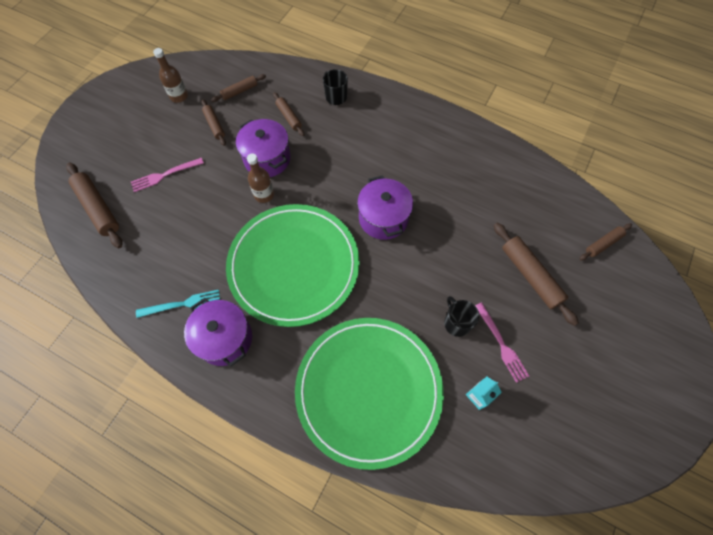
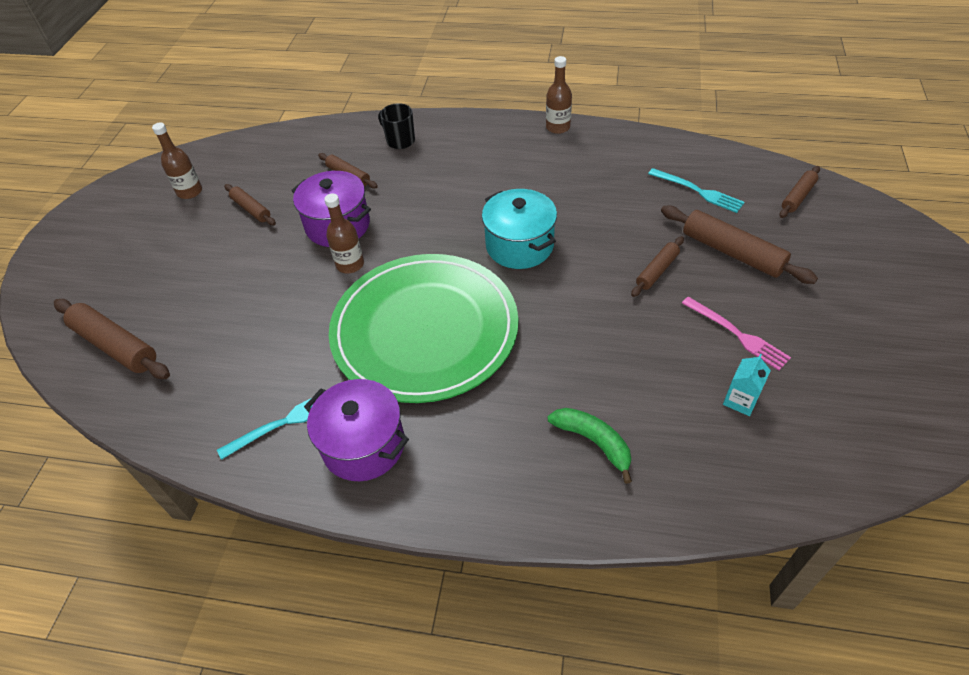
camera: 15 degrees left, 15 degrees down
pink fork [131,158,204,192] -> none
brown rolling pin [211,74,266,102] -> brown rolling pin moved to [631,236,684,297]
green plate [295,318,444,470] -> green banana [548,408,632,484]
purple pot [357,175,413,240] -> turquoise pot [482,189,557,269]
black mug [444,296,479,337] -> none
none -> brown bottle [546,56,572,134]
none -> turquoise fork [648,168,745,213]

